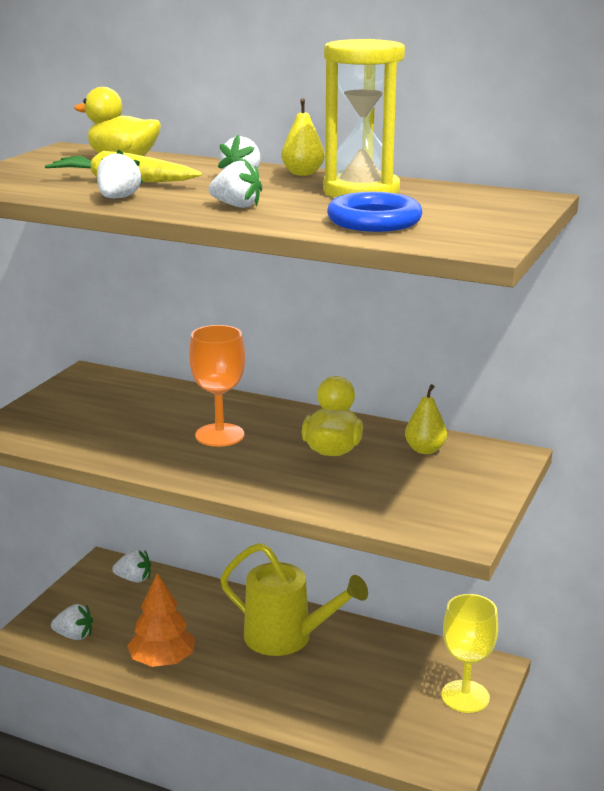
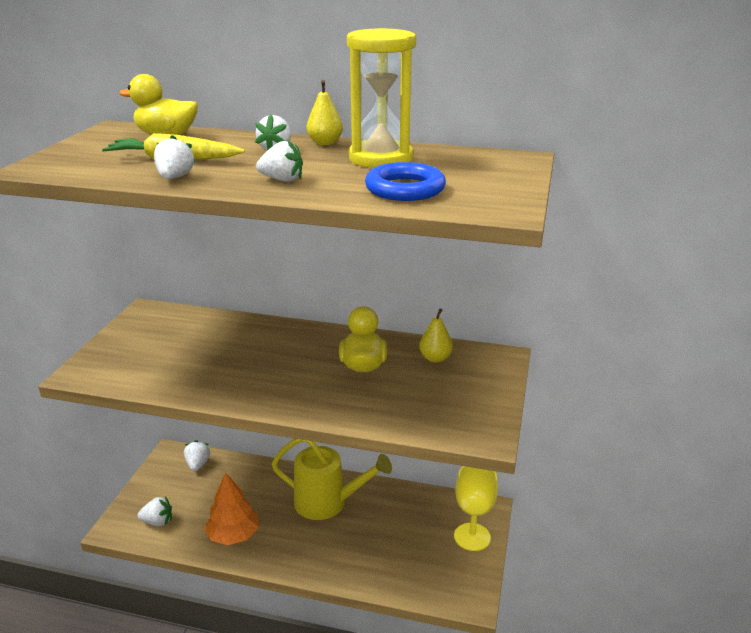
camera: 10 degrees left, 5 degrees up
white strawberry [112,549,151,582] -> white strawberry turned 90 degrees counterclockwise [184,440,210,471]
orange goblet [189,325,245,447] -> none

